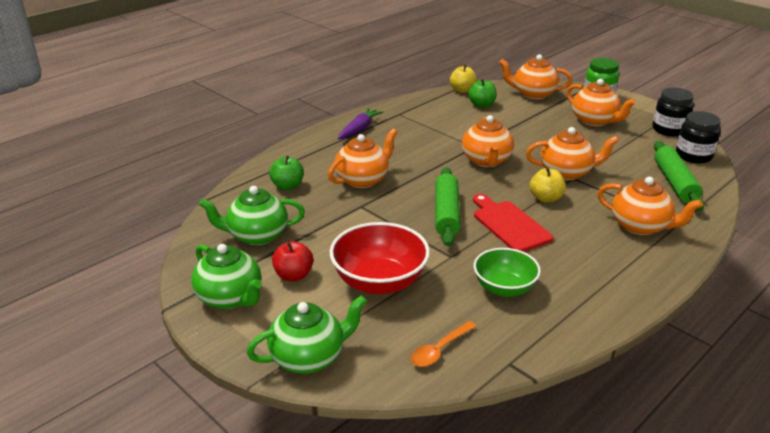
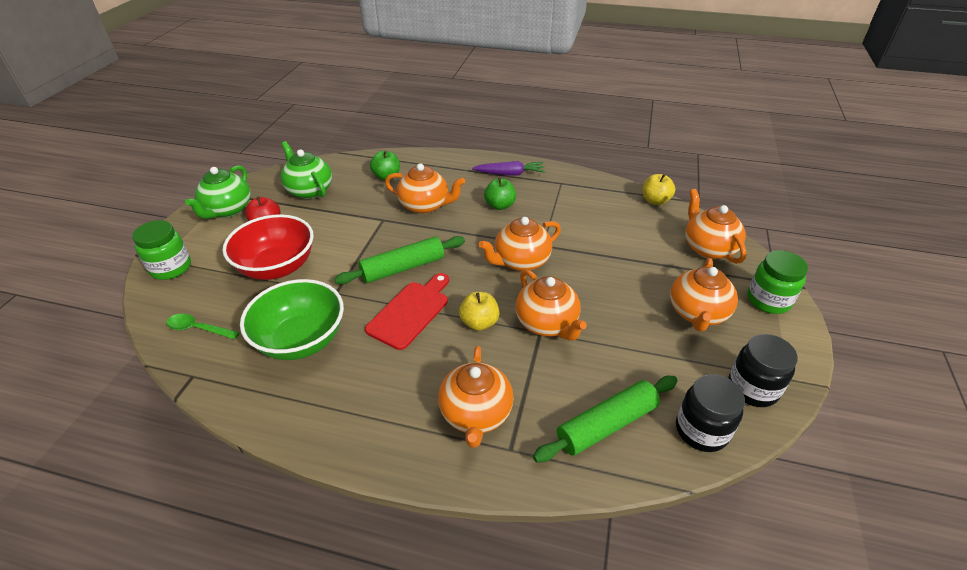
camera: 60 degrees right, 10 degrees up
green teapot [247,295,367,374] -> green jar [132,220,191,280]
orange spoon [411,321,477,367] -> green spoon [166,314,240,339]
green apple [468,79,497,108] -> green apple moved to [484,178,516,210]
green bowl [474,248,541,297] -> green bowl [240,279,344,360], size x1.51

